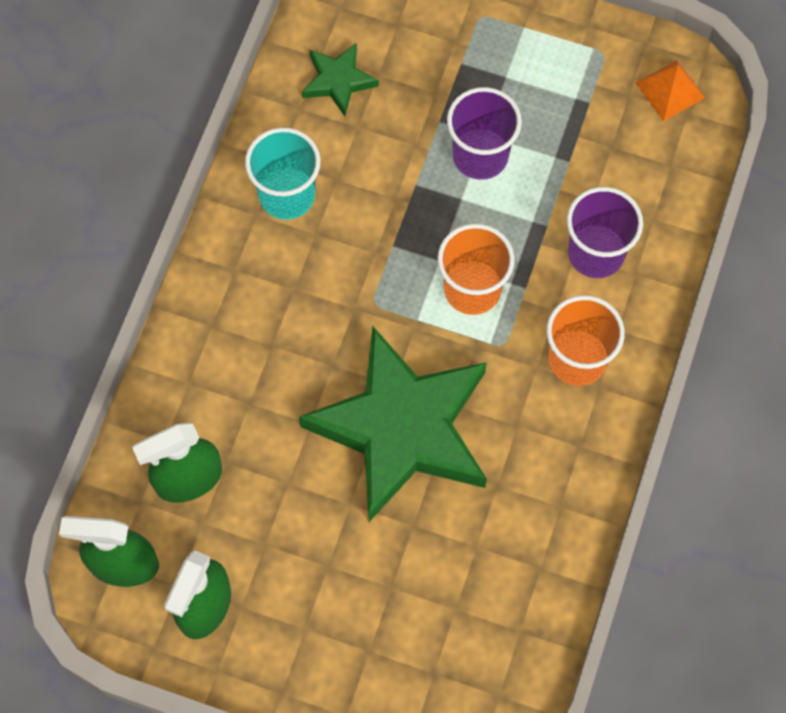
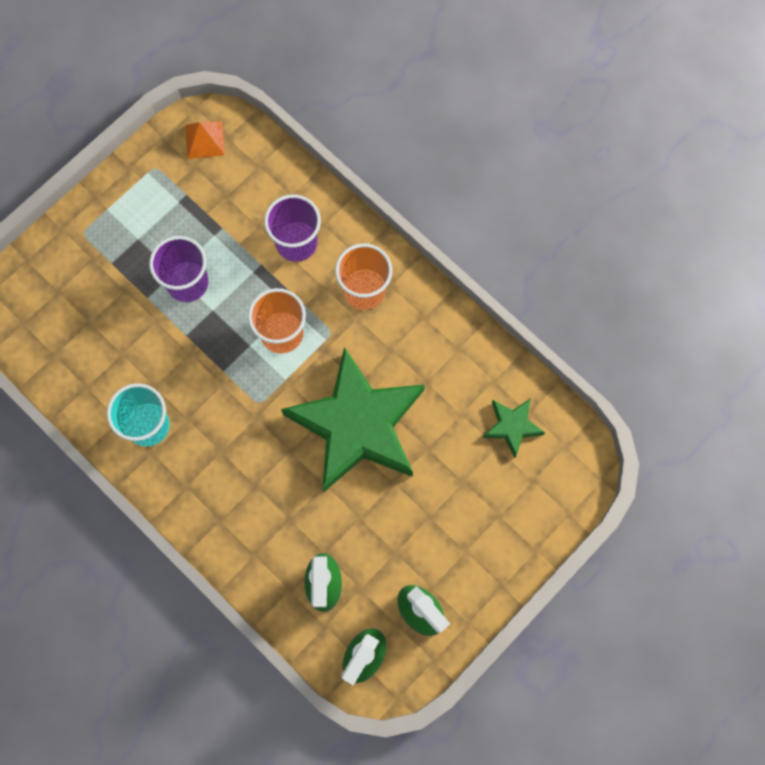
camera: 65 degrees left, 5 degrees up
green star [302,43,379,116] -> green star moved to [483,398,545,457]

